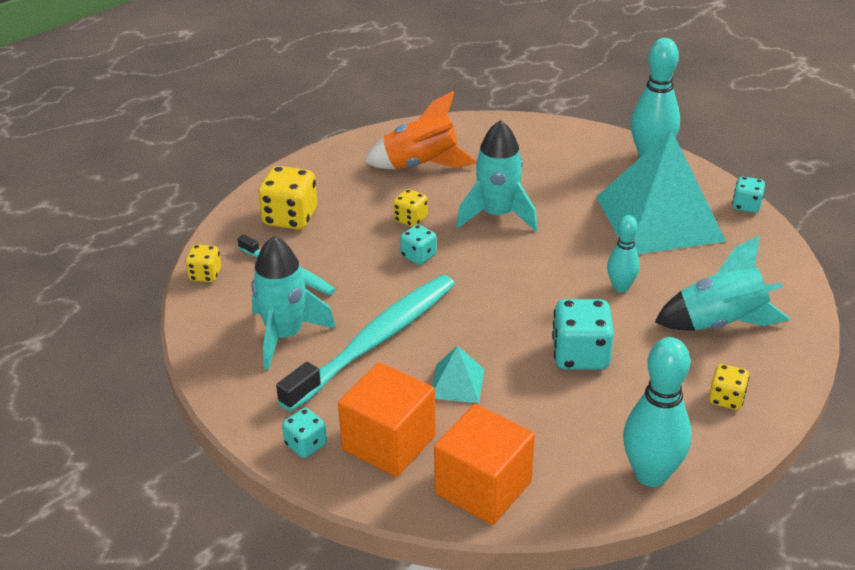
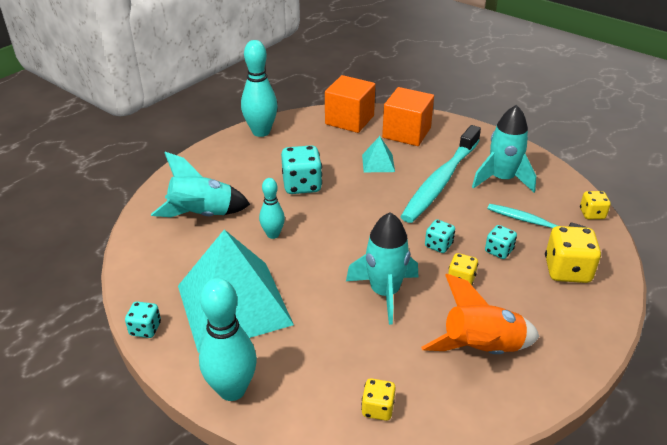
camera: 170 degrees right, 0 degrees up
turquoise dice [282,408,327,458] -> turquoise dice moved to [485,225,517,259]
yellow dice [709,364,749,410] -> yellow dice moved to [361,378,396,421]

